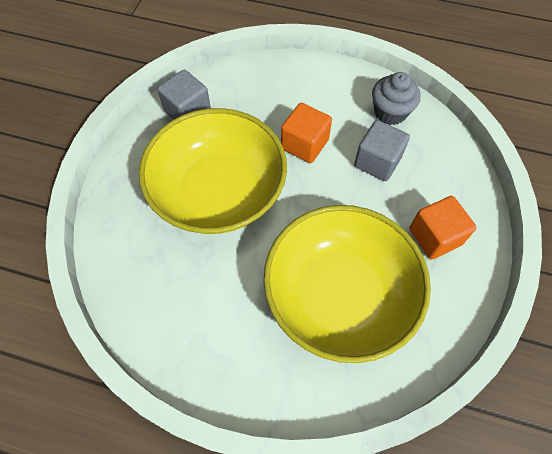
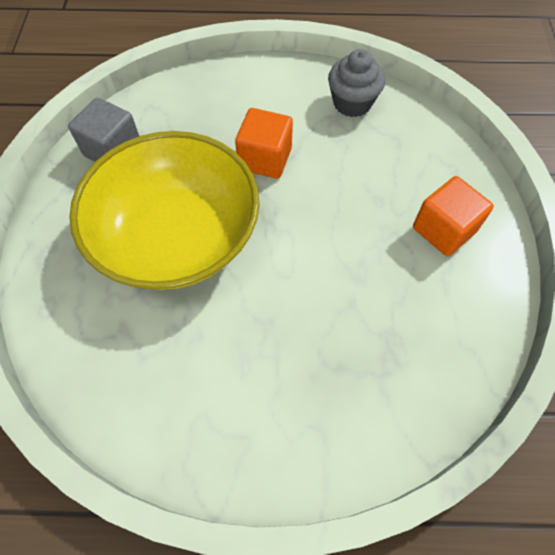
camera: 15 degrees left, 0 degrees up
yellow bowl [263,205,431,363] -> none
grey cube [354,120,410,181] -> none

